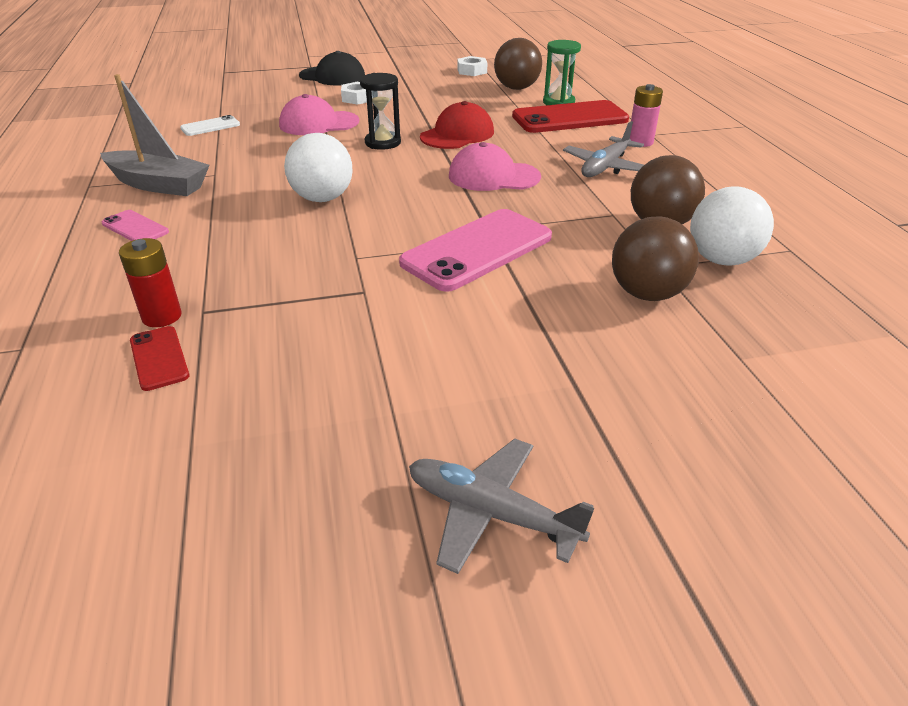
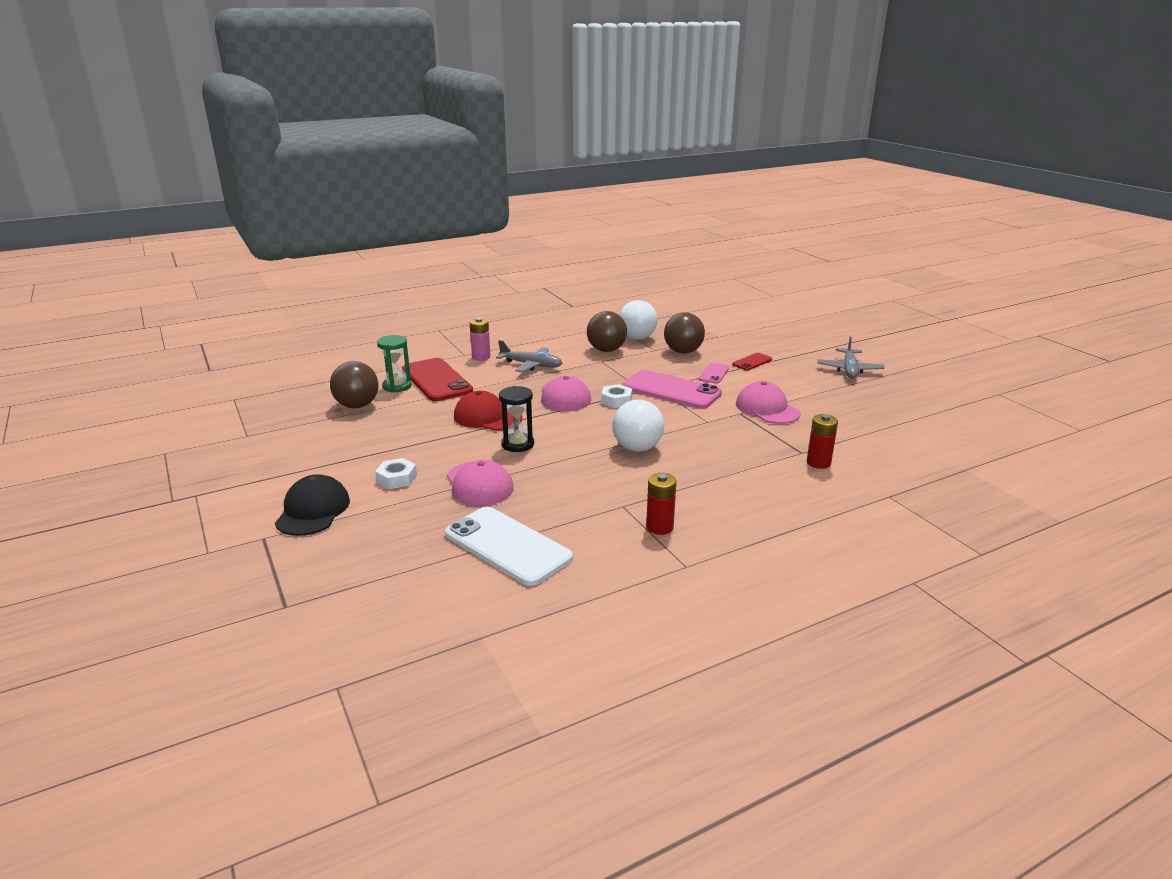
camera: 105 degrees left, 10 degrees down
grey boat [100,74,210,196] -> red battery [646,473,676,535]
pink phone [102,210,169,241] -> pink phone moved to [699,363,729,384]
red phone [130,326,190,391] -> red phone moved to [732,353,772,370]
white phone [180,115,240,136] -> white phone [445,507,573,586], size x2.06
white nut [457,56,487,76] -> white nut moved to [601,384,632,408]
none -> pink cap [736,381,801,424]

